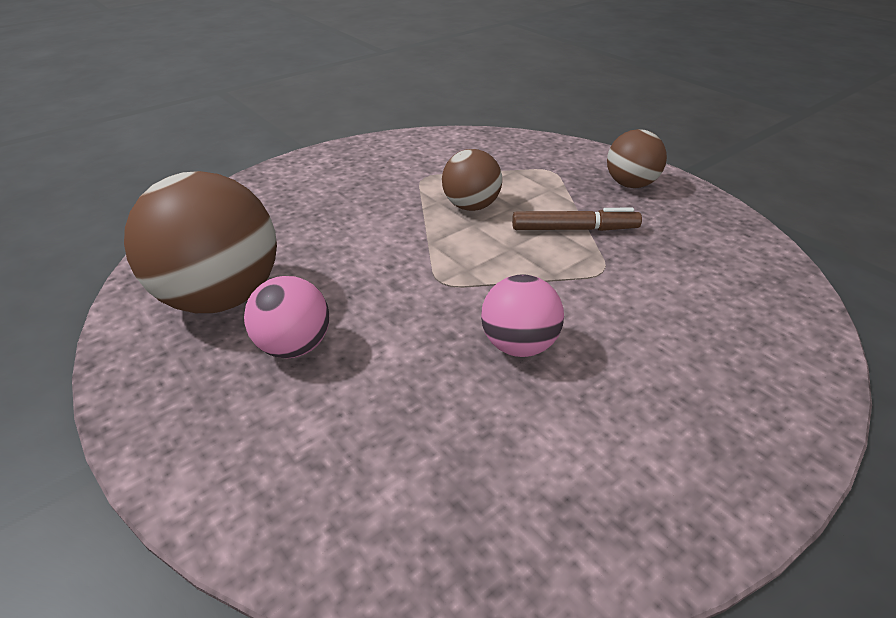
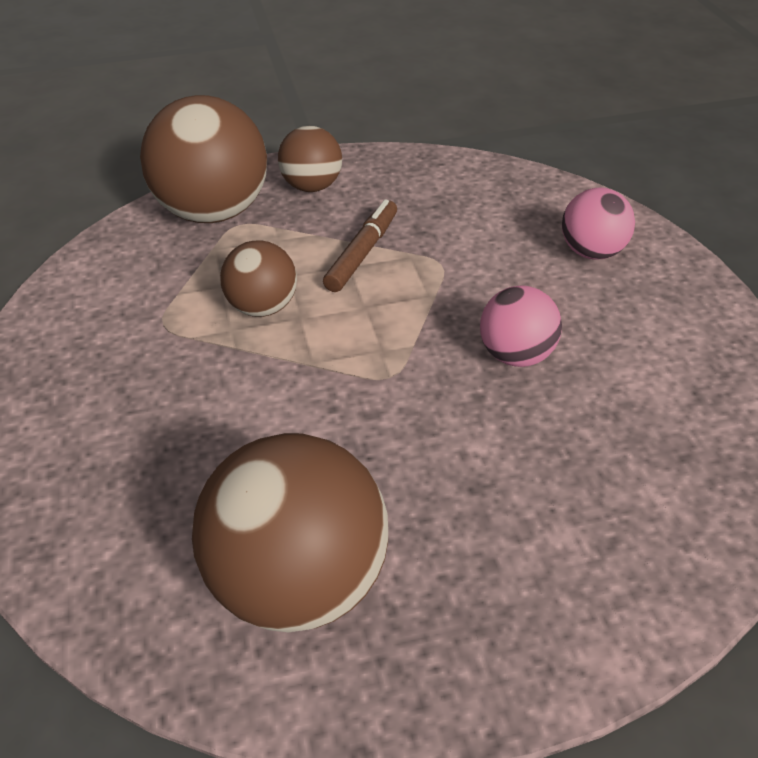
camera: 65 degrees left, 5 degrees up
pink ball [244,276,329,358] -> pink ball moved to [562,187,635,260]
none -> brown ball [140,95,267,223]

